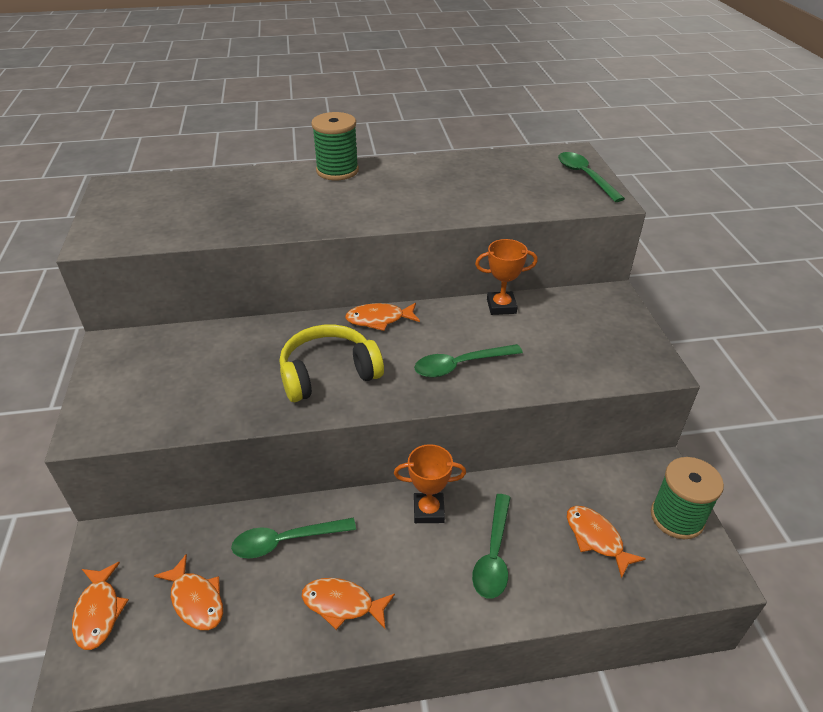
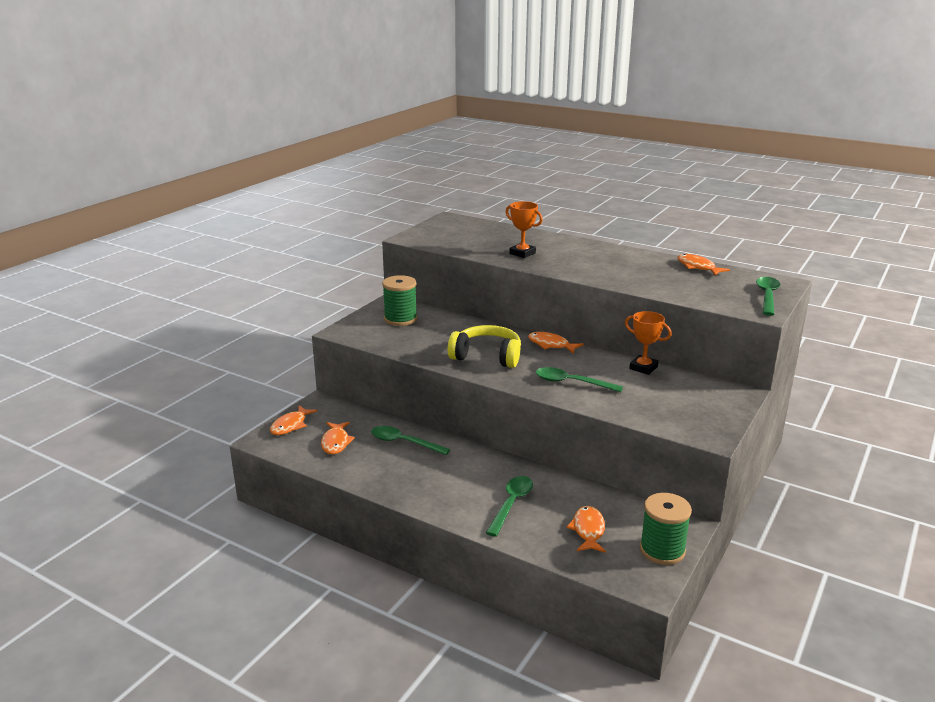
camera: 40 degrees right, 15 degrees down
orange fish [302,578,395,630] -> orange fish moved to [678,254,730,276]
green spool [311,112,359,180] -> green spool moved to [382,275,417,326]
orange trophy [394,444,466,523] -> orange trophy moved to [506,201,543,258]
green spoon [472,494,511,599] -> green spoon turned 150 degrees clockwise [486,476,533,537]

